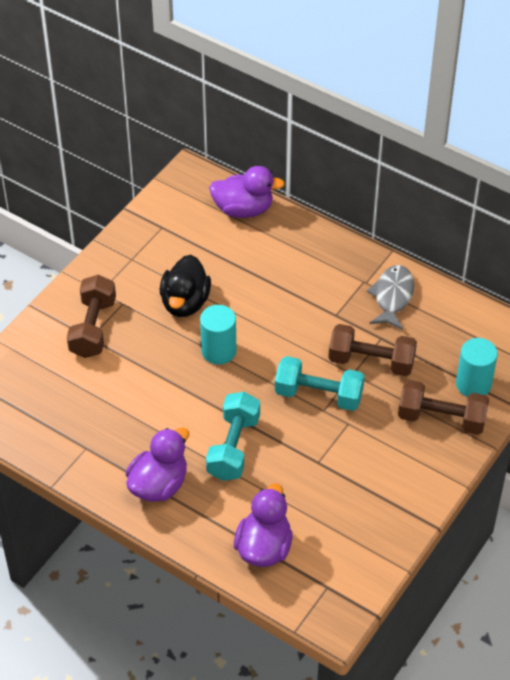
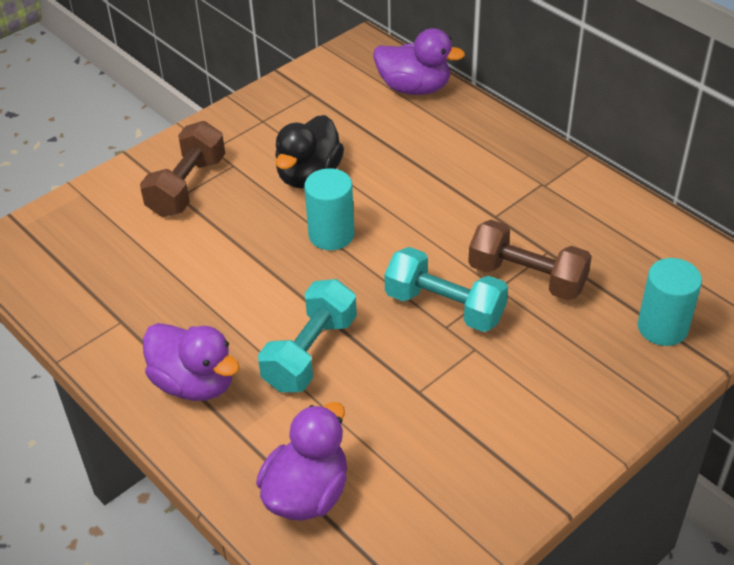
camera: 15 degrees right, 5 degrees down
purple duck [126,427,189,502] -> purple duck turned 75 degrees clockwise [143,323,240,401]
grey fish [367,265,414,330] -> none
brown dumbbell [398,380,489,435] -> none

